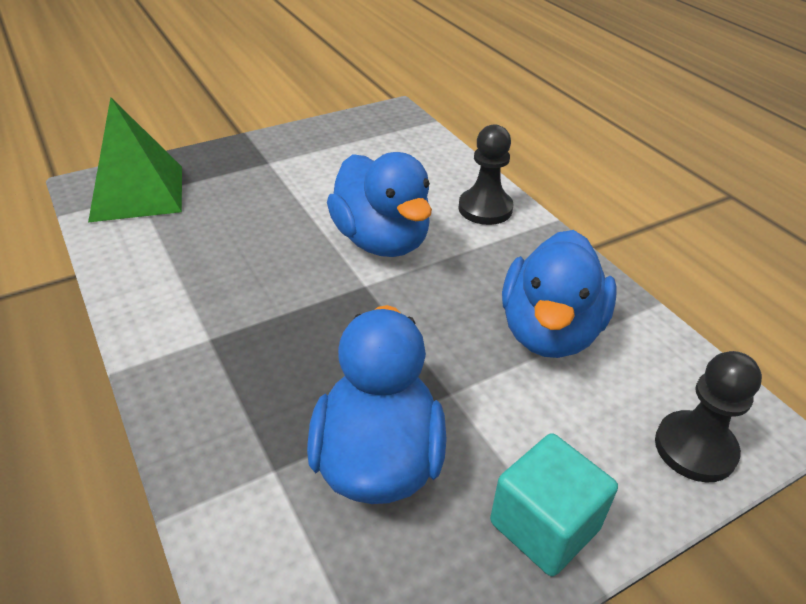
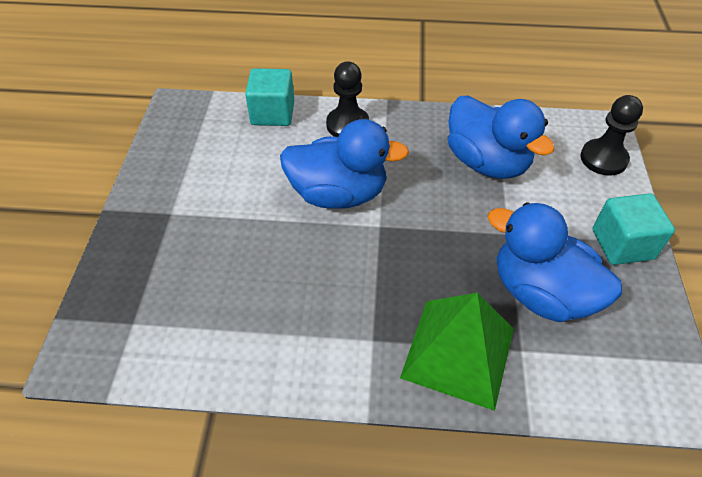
camera: 55 degrees left, 10 degrees up
green pyramid [88,97,182,222] -> green pyramid moved to [400,293,514,411]
none -> turquoise cube [245,68,294,126]

